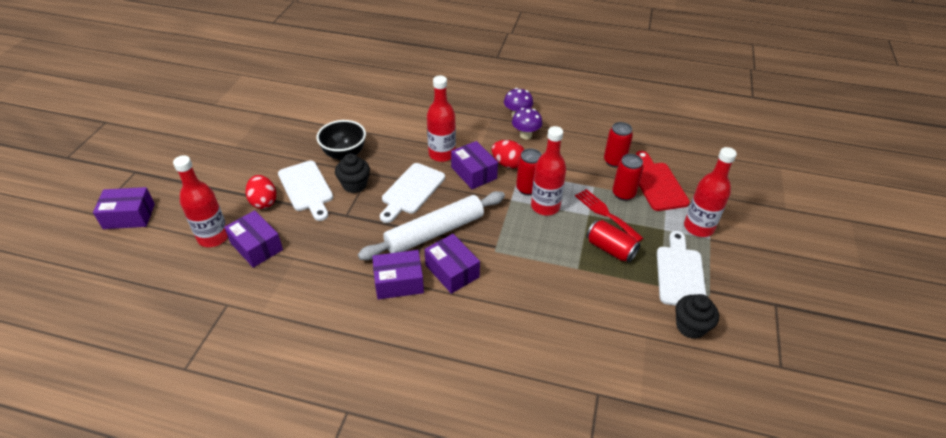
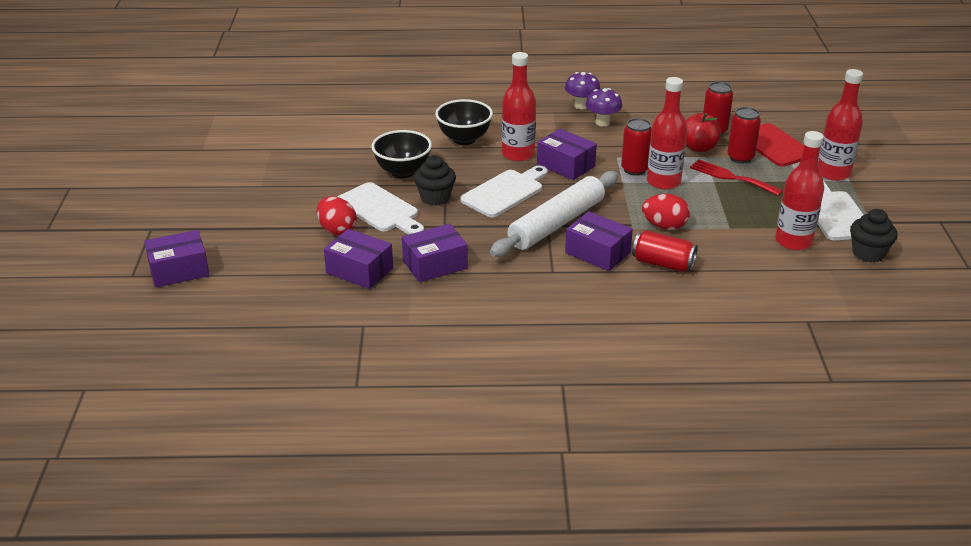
camera: 15 degrees left, 10 degrees down
red bottle [173,155,228,247] -> red bottle moved to [775,131,824,250]
purple box [372,250,424,299] -> purple box moved to [402,224,468,282]
white cutting board [380,163,445,223] -> white cutting board turned 150 degrees counterclockwise [460,166,548,217]
red egg [491,140,524,168] -> red egg moved to [642,194,690,230]
red can [586,220,640,262] -> red can moved to [632,231,698,272]
none -> black bowl [435,99,493,145]
none -> red apple [686,113,721,152]

